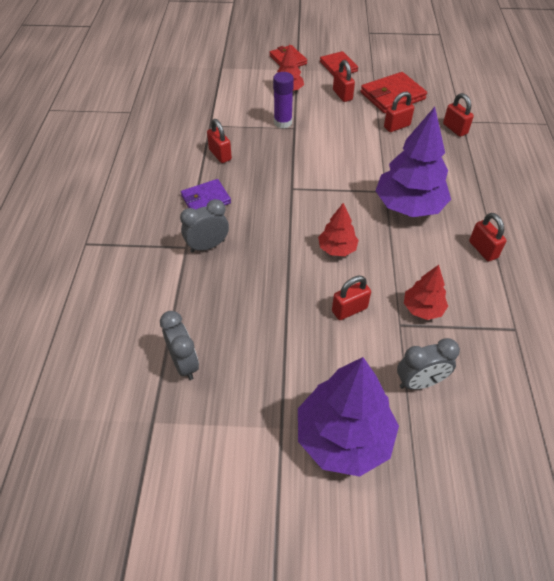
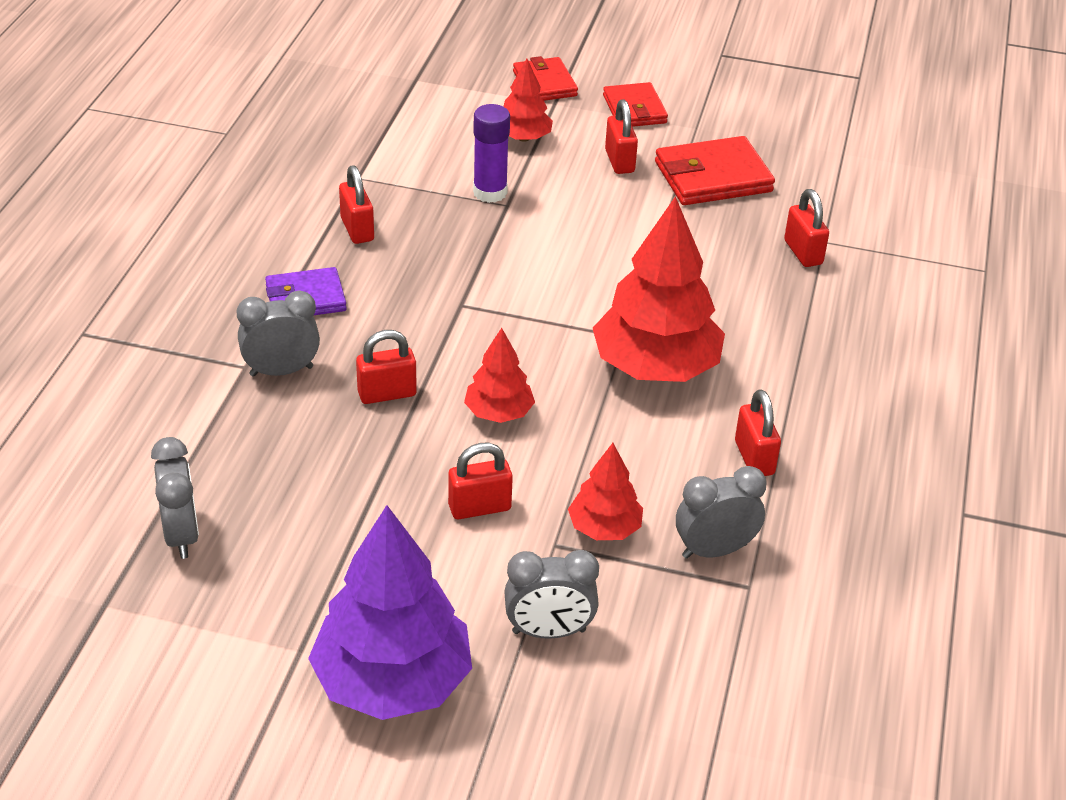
camera: 10 degrees right, 10 degrees down
purple tree [375,107,451,217] -> red tree [593,196,725,382]
red padlock [384,92,414,132] -> red padlock moved to [356,330,417,404]
none -> grey clock [676,466,767,559]

